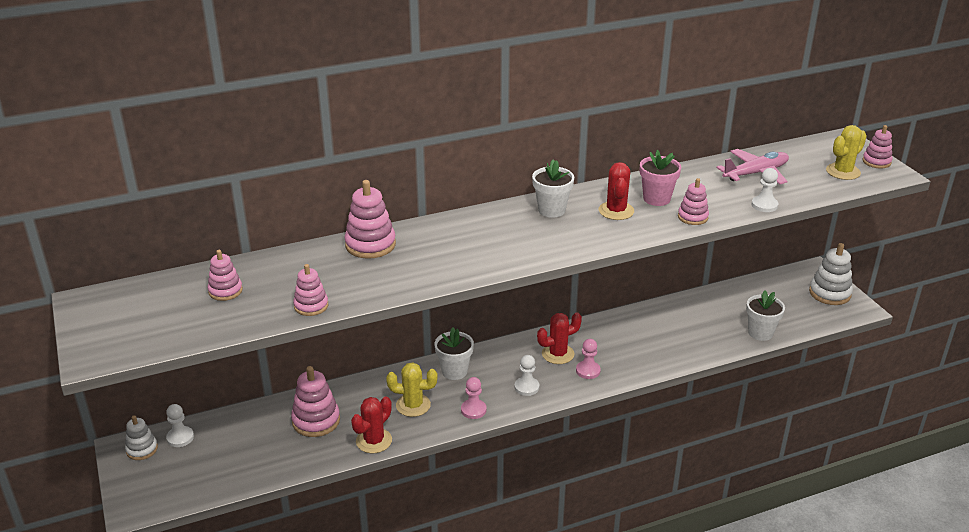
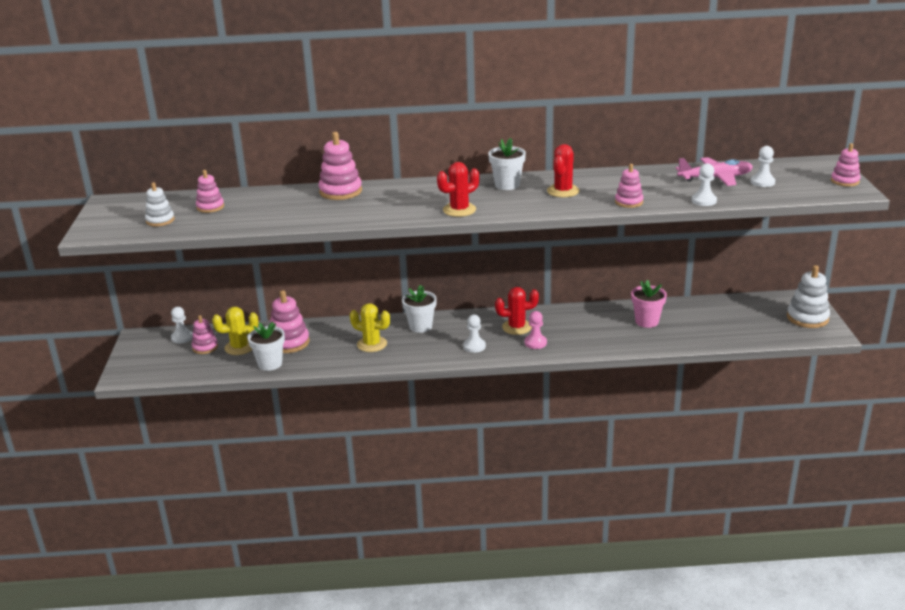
camera: 20 degrees right, 5 degrees down
white stacking toy [125,415,158,460] -> white stacking toy moved to [145,183,175,226]
pink stacking toy [293,264,328,316] -> pink stacking toy moved to [192,315,218,354]
red cactus [351,396,392,453] -> red cactus moved to [437,162,479,217]
pink pawn [461,377,487,419] -> none
pink flower pot [640,150,681,206] -> pink flower pot moved to [631,280,667,328]
white flower pot [746,291,785,341] -> white flower pot moved to [248,322,285,371]
yellow cactus [826,125,867,180] -> yellow cactus moved to [212,307,259,355]
none -> white pawn [751,146,775,187]

